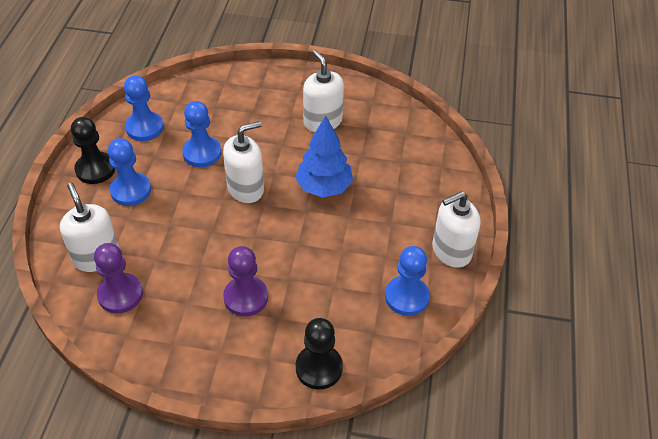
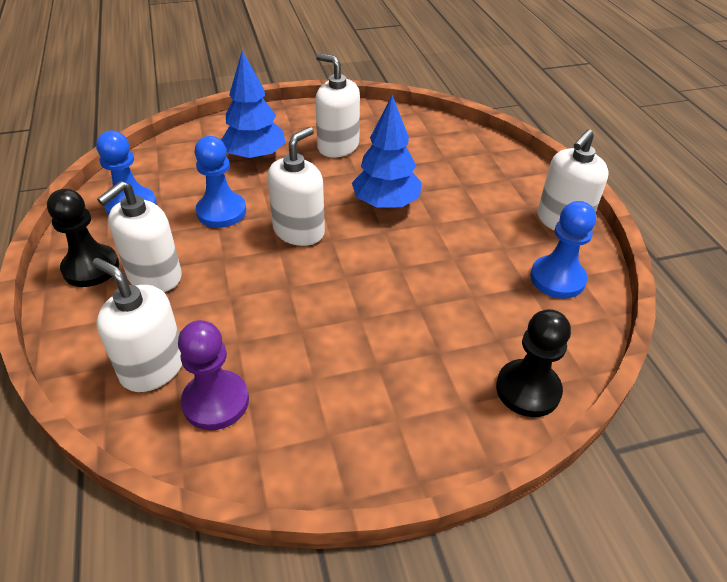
camera: 25 degrees left, 5 degrees down
blue pawn [108,138,151,206] -> white soap dispenser [97,181,182,292]
purple pawn [223,246,268,316] -> none
none -> blue tree [221,51,285,161]

